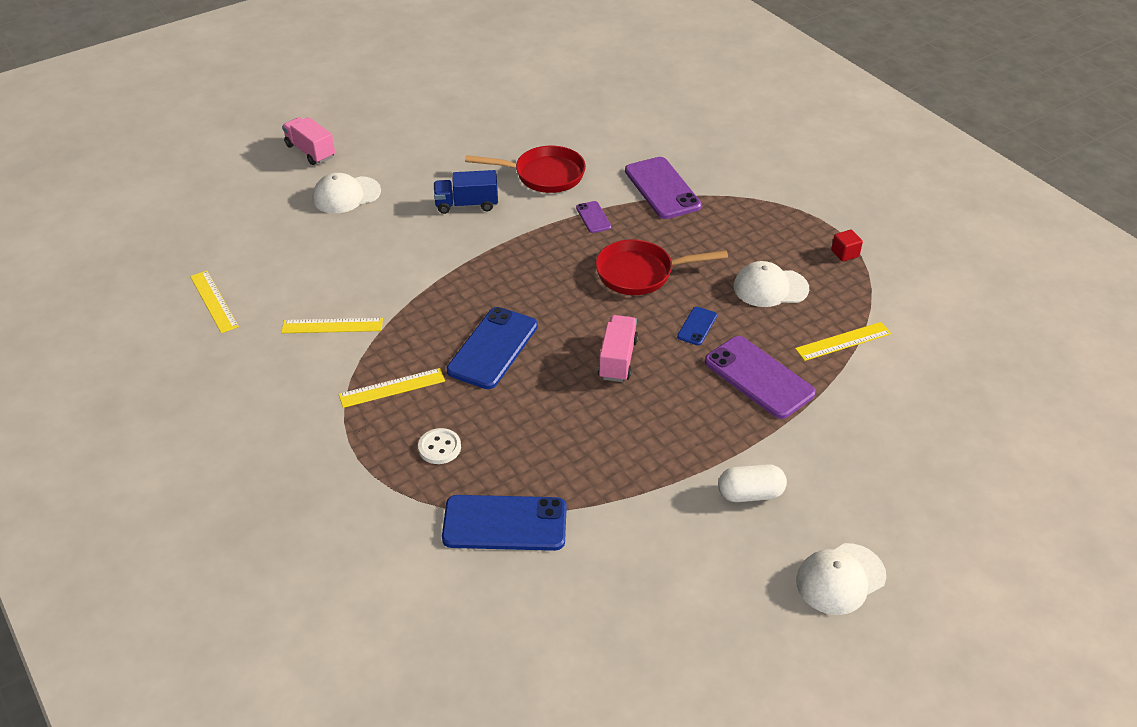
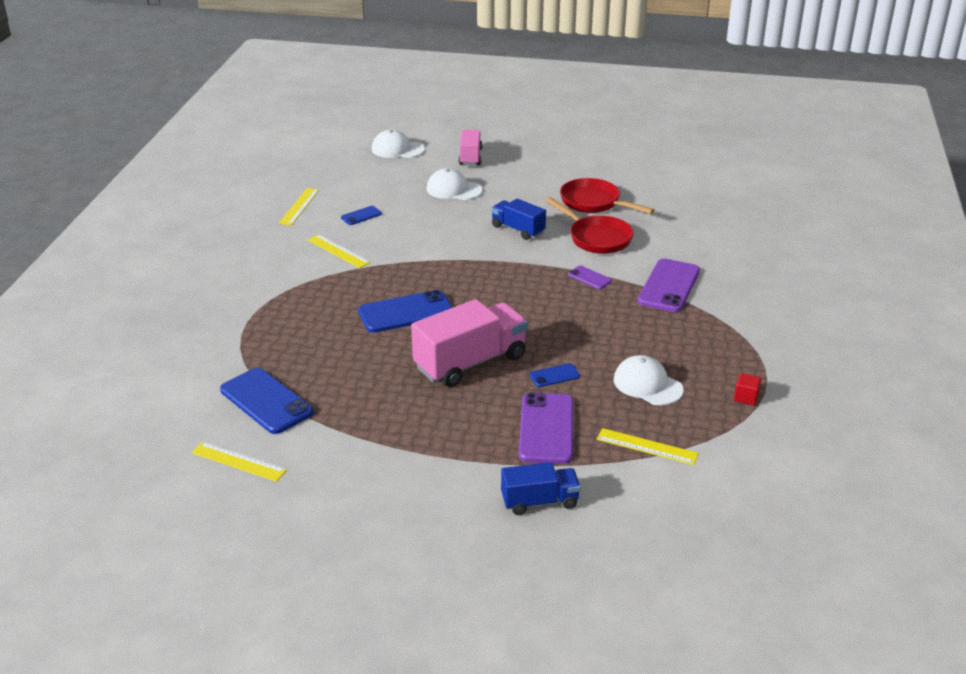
camera: 45 degrees right, 10 degrees down
yellow ruler [339,368,445,408] -> yellow ruler moved to [191,442,287,482]
white button [418,428,461,464] -> none
purple phone [576,201,611,233] -> purple phone turned 75 degrees counterclockwise [568,266,612,289]
red pan [596,240,728,295] -> red pan moved to [560,178,655,214]
pink truck [598,315,638,382] -> pink truck [411,299,528,387], size x1.74
white capsule [718,464,787,502] -> none
white cap [796,543,886,615] -> white cap moved to [372,130,425,158]
none -> blue phone [341,206,382,225]
none -> blue truck [501,462,581,515]

